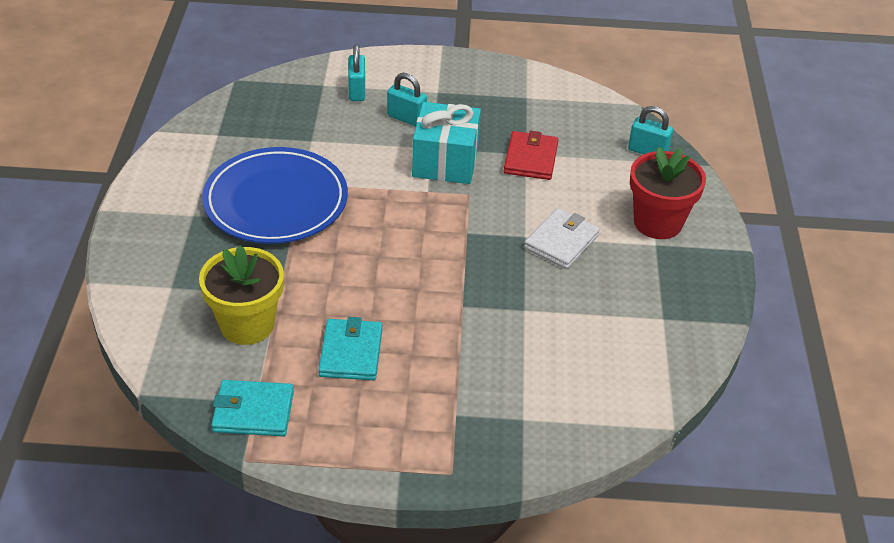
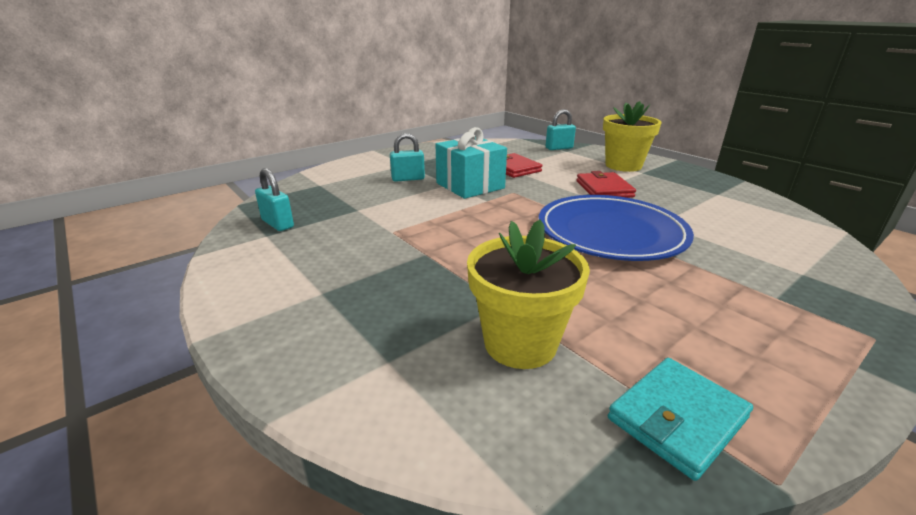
camera: 40 degrees left, 15 degrees down
blue plate [202,147,348,244] -> blue plate moved to [539,195,694,261]
turquoise wallet [318,317,382,380] -> none
turquoise padlock [348,44,365,101] -> turquoise padlock moved to [255,168,294,231]
white wallet [524,208,600,269] -> red wallet [577,171,636,198]
red flower pot [630,147,706,239] -> yellow flower pot [603,101,661,172]

